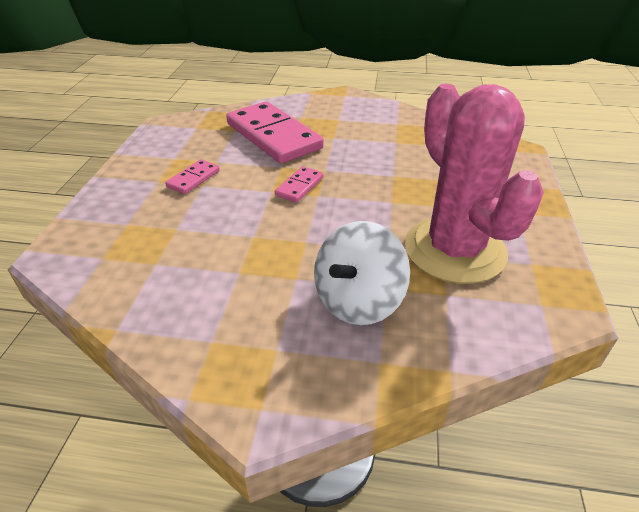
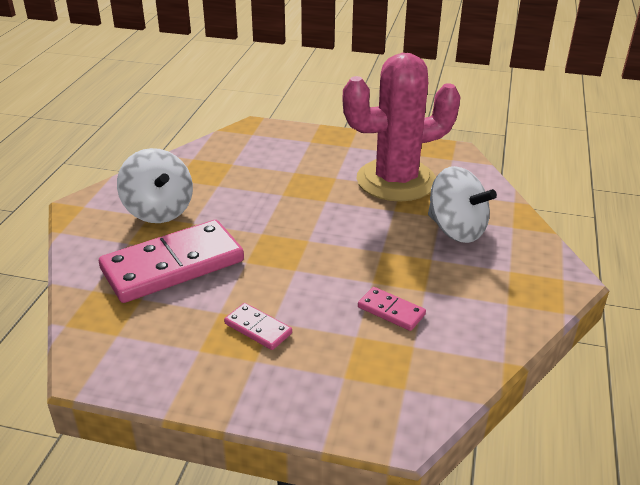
camera: 85 degrees left, 5 degrees down
pink domino [275,166,324,203] -> pink domino moved to [358,287,426,331]
none -> white spinning top [117,148,193,223]

